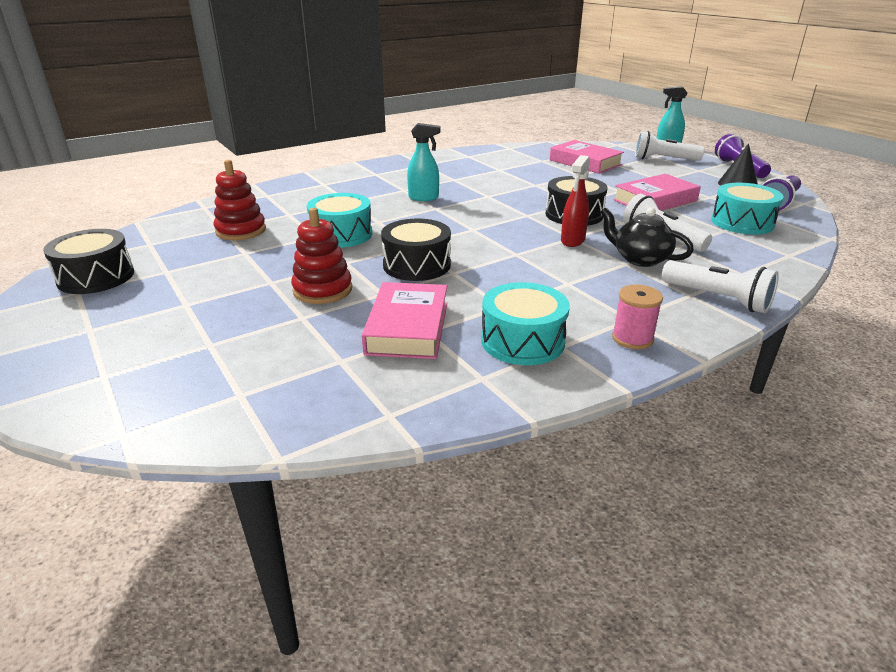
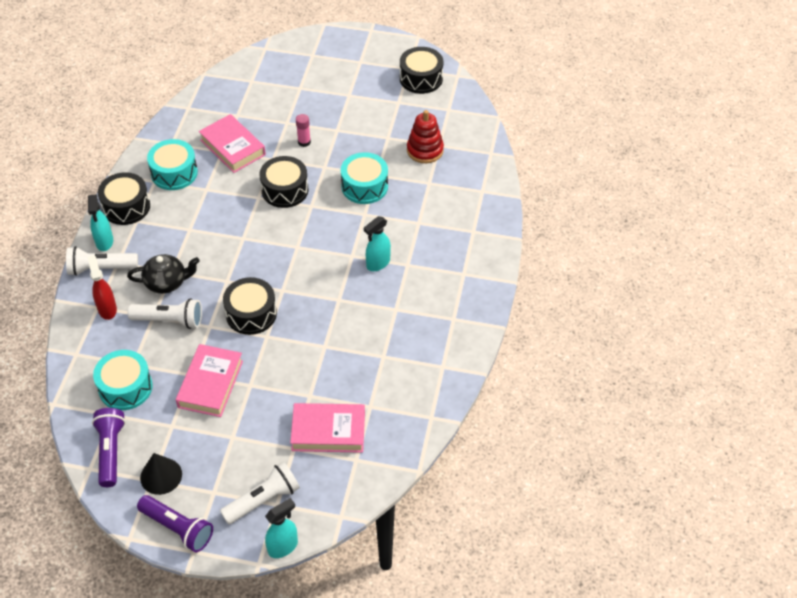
camera: 135 degrees right, 20 degrees up
red stacking toy [291,208,352,304] -> pink glue stick [296,114,311,147]
red spray bottle [561,155,590,247] -> red spray bottle moved to [88,255,117,320]
pink spool [612,284,663,349] -> black drum [98,172,150,225]
none -> turquoise spray bottle [88,194,113,251]

